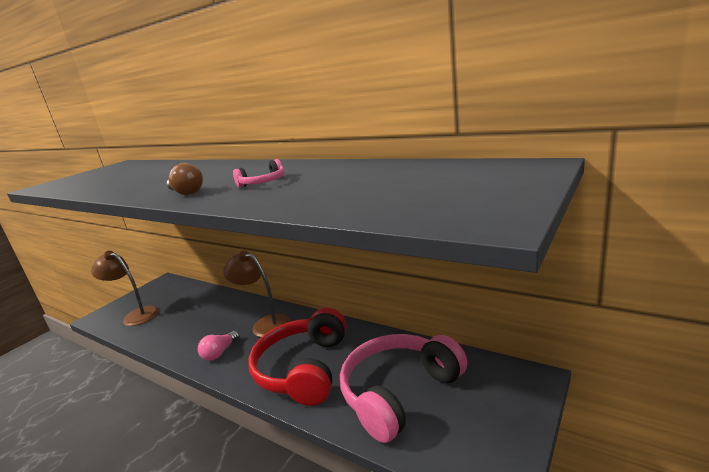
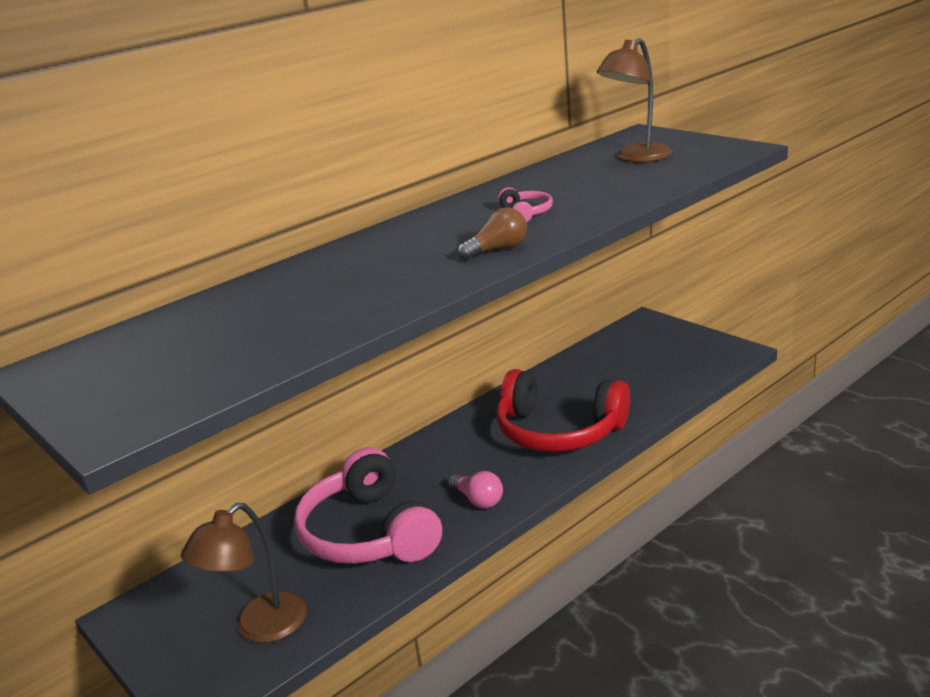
camera: 75 degrees left, 5 degrees up
brown lamp [223,251,291,337] -> brown lamp moved to [597,38,672,162]
pink headphones [340,334,467,443] -> pink headphones moved to [294,447,442,564]

